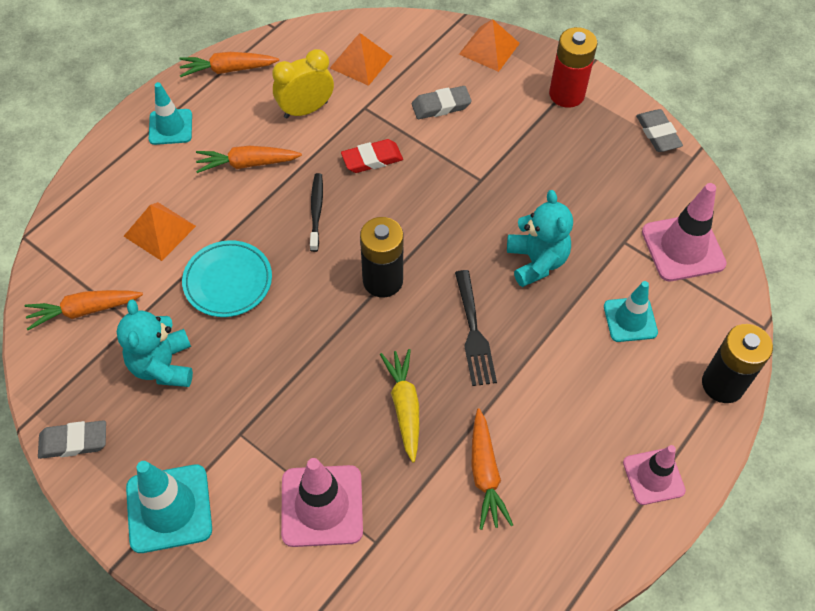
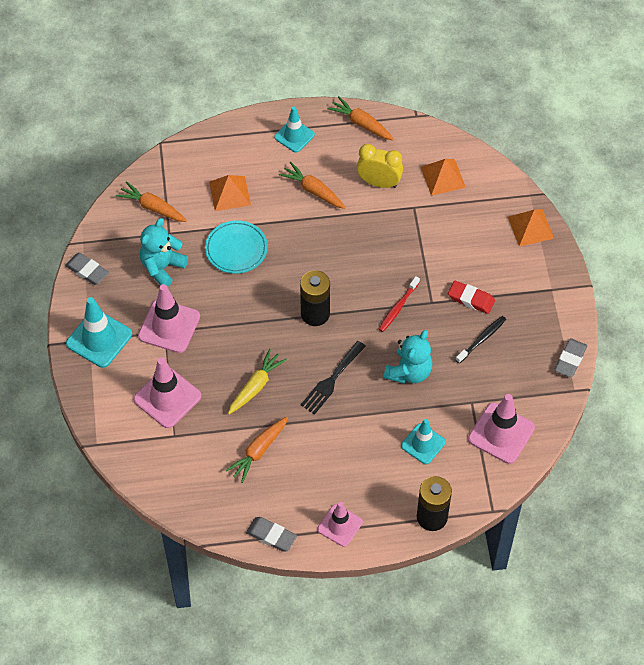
camera: 45 degrees right, 0 degrees up
black toothbrush [310,173,323,252] -> black toothbrush moved to [456,316,506,363]
red eraser [341,139,403,173] -> red eraser moved to [448,281,495,314]
grey eraser [412,86,472,119] -> grey eraser moved to [246,517,297,552]
red battery [549,27,597,108] -> none
none -> pink traffic cone [138,284,200,353]
none -> red toothbrush [379,276,420,332]

